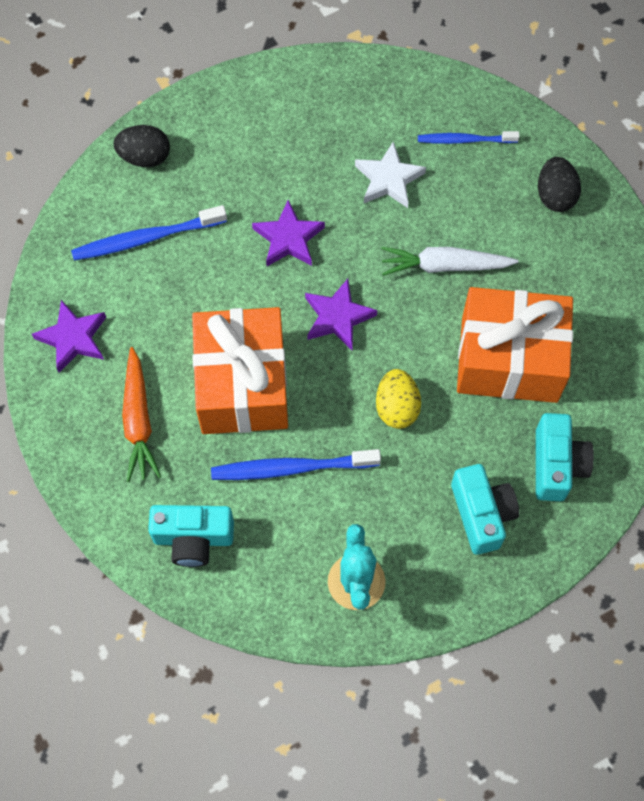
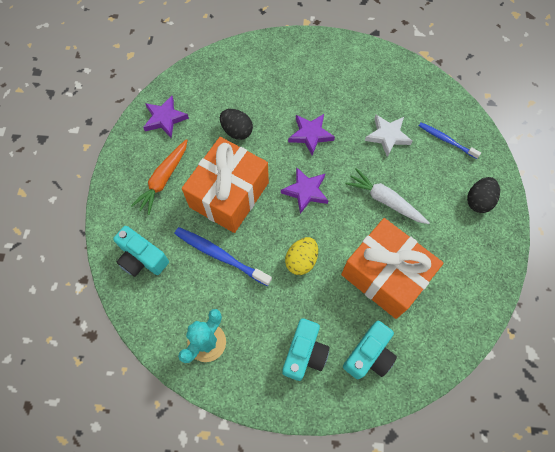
camera: 35 degrees right, 0 degrees up
blue toothbrush [71,205,227,261] -> none
black egg [113,125,170,167] -> black egg moved to [220,109,253,140]

